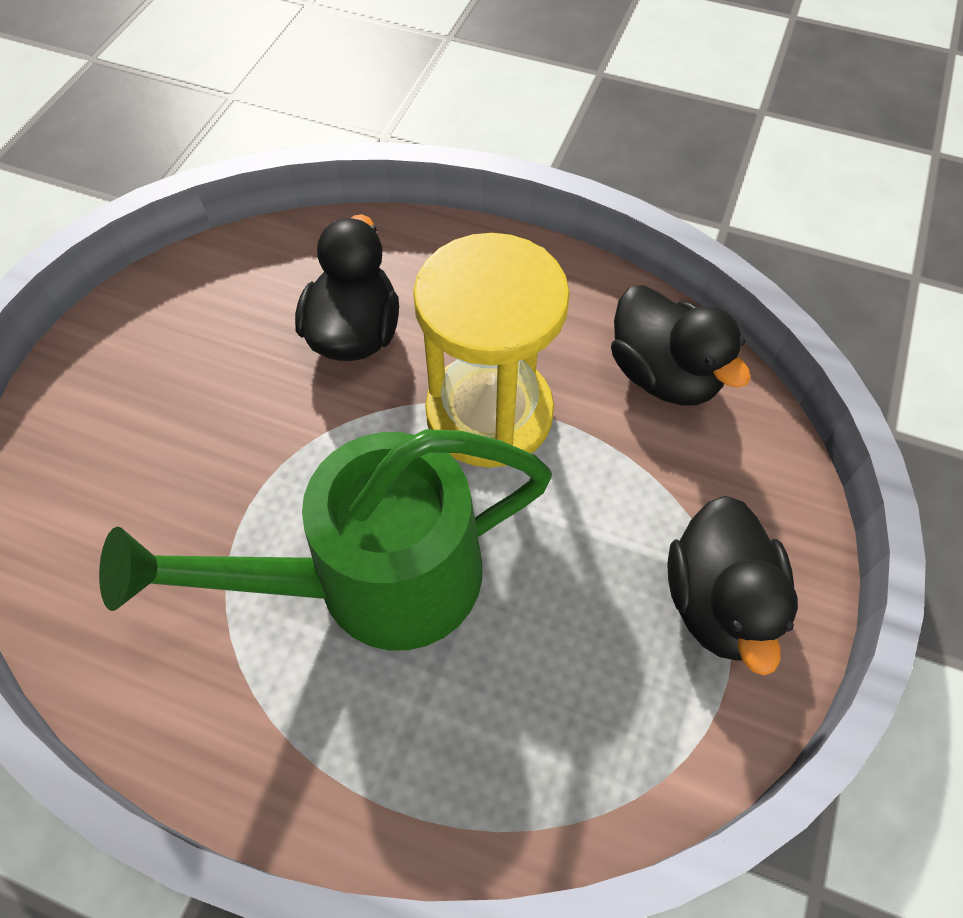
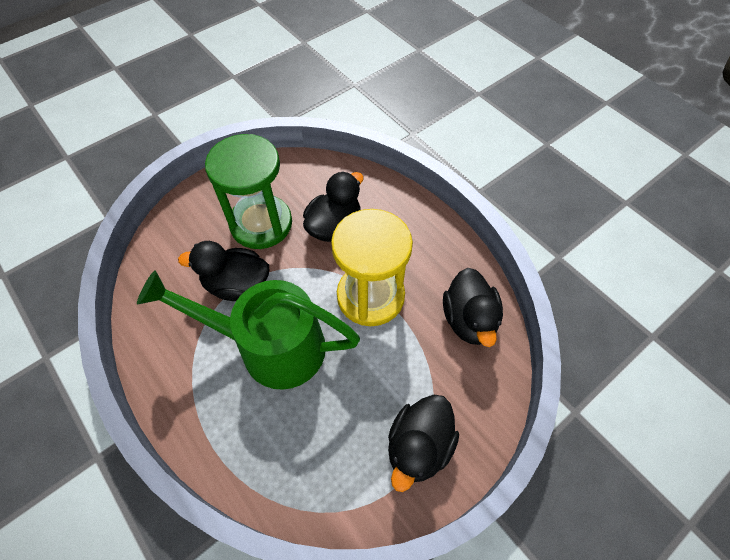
camera: 30 degrees right, 0 degrees up
none -> black duck [178,241,269,301]
none -> green hourglass [205,134,292,249]

